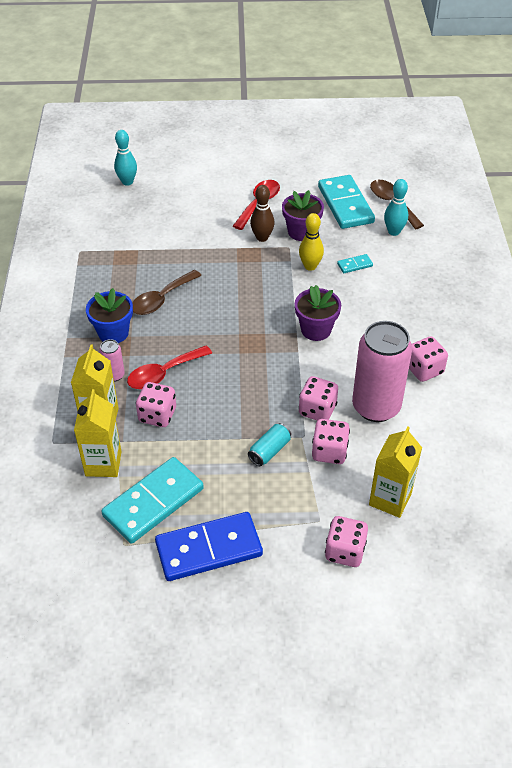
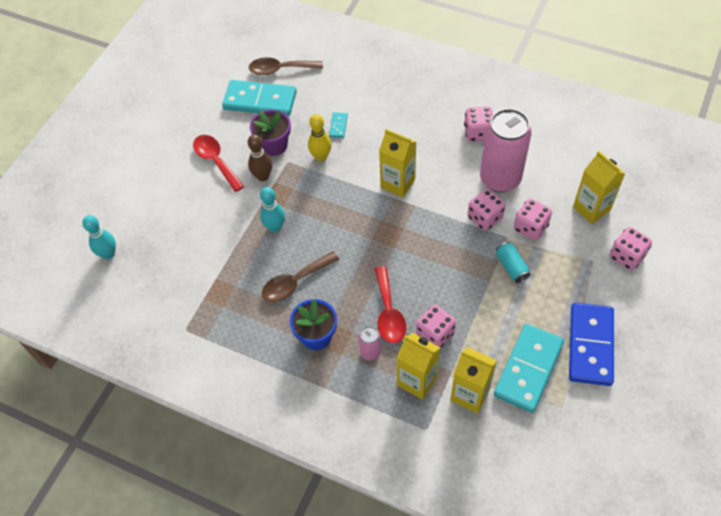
camera: 60 degrees left, 10 degrees up
turquoise domino [101,457,204,544] -> turquoise domino turned 45 degrees clockwise [494,324,564,413]
brown spoon [132,270,202,315] -> brown spoon turned 75 degrees clockwise [262,251,340,302]
purple flower pot [295,285,341,341] -> yellow carton [379,129,416,197]
turquoise bowling pin [384,179,408,236] -> turquoise bowling pin moved to [260,187,285,232]

